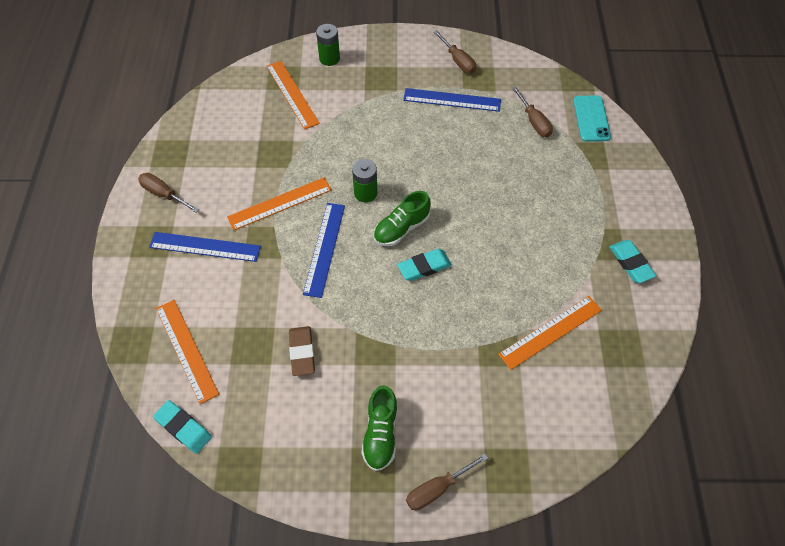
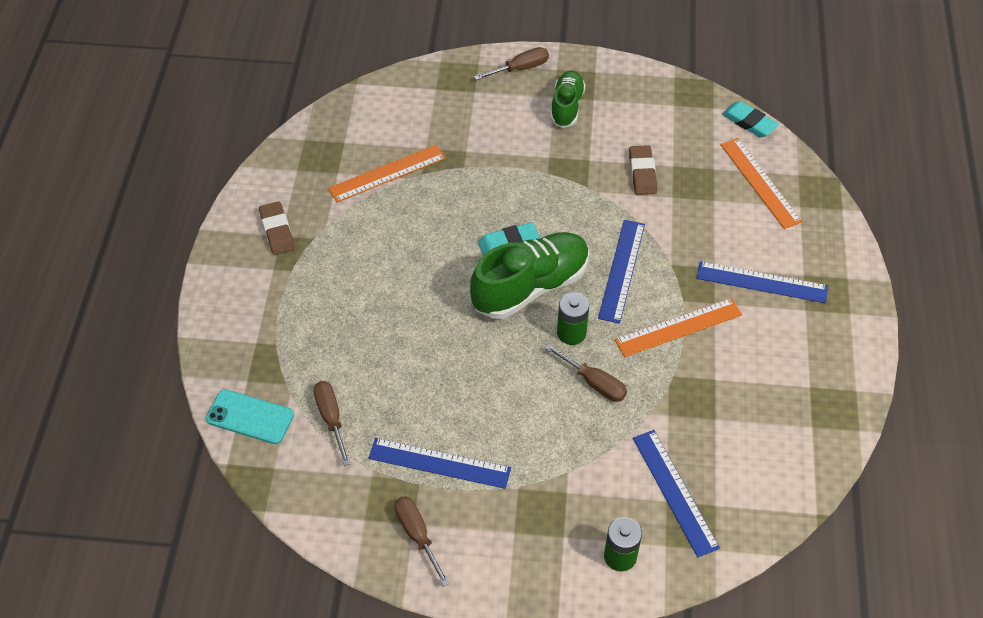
camera: 175 degrees left, 5 degrees down
brown screwdriver [138,173,199,213] -> brown screwdriver moved to [545,344,627,402]
orange ruler [267,61,320,130] -> blue ruler [633,430,720,557]
green shoe [373,191,431,246] -> green shoe [470,232,589,319], size x1.69
turquoise phone [573,95,611,142] -> turquoise phone turned 75 degrees counterclockwise [206,389,294,444]
turquoise eraser [610,240,656,283] -> brown eraser [259,201,295,255]

